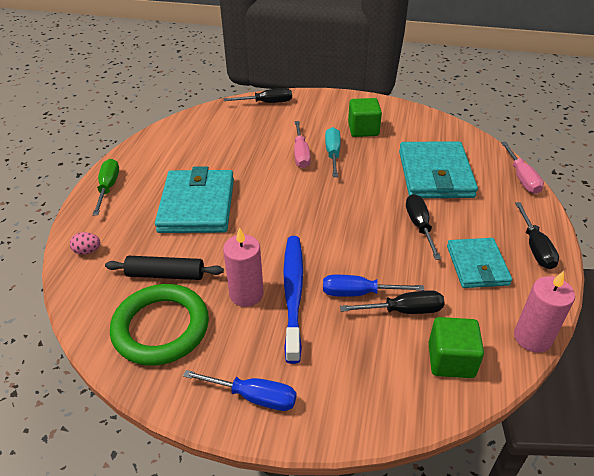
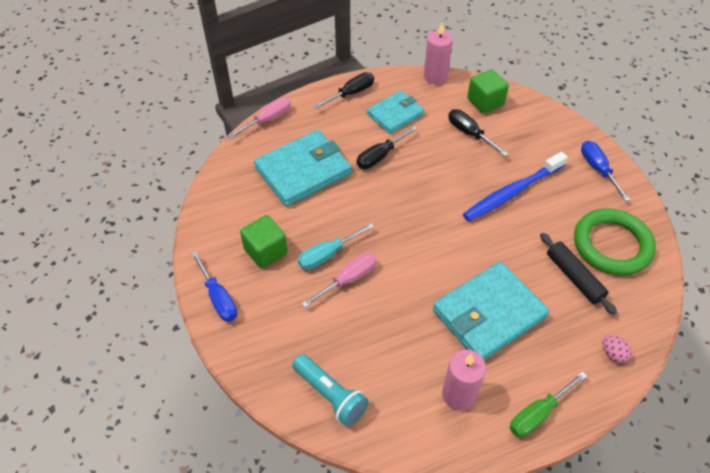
camera: 125 degrees left, 10 degrees up
pink candle [223,227,264,307] -> pink candle moved to [442,350,486,411]
black screwdriver [224,88,292,103] -> none
blue screwdriver [323,275,424,297] -> blue screwdriver moved to [191,252,237,322]
none -> turquoise flashlight [292,354,369,427]

